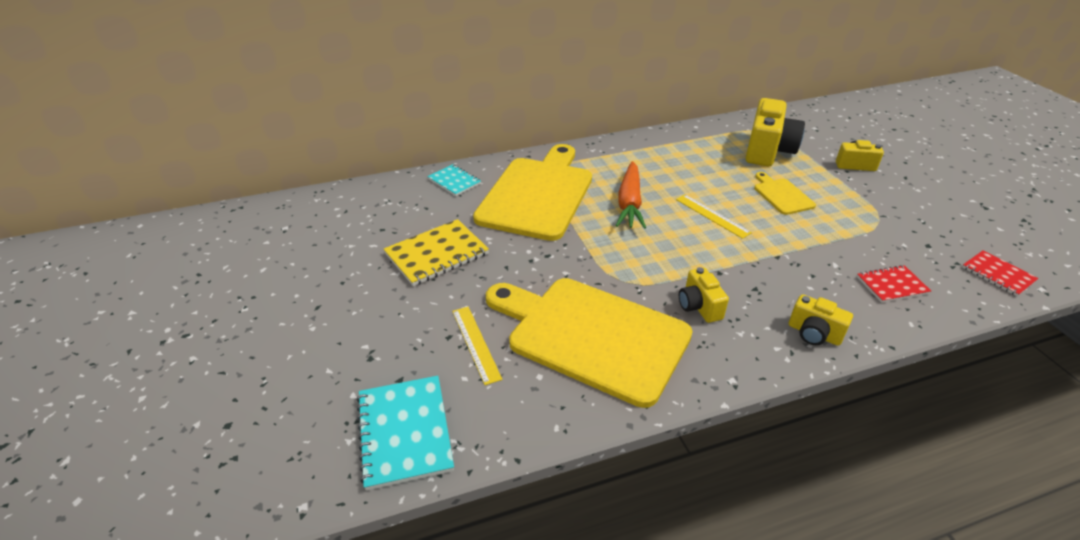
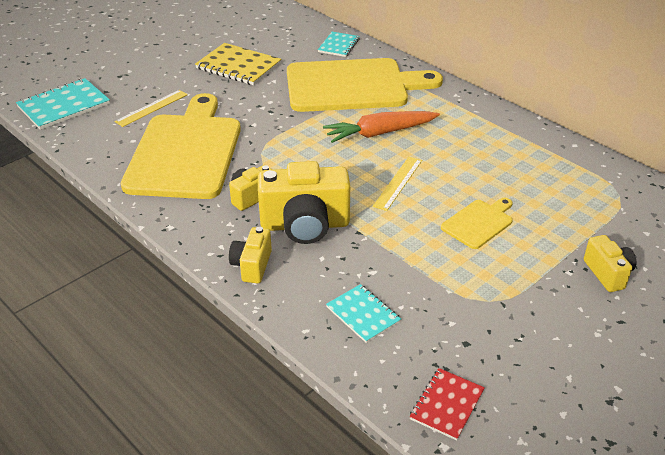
camera: 65 degrees right, 0 degrees up
yellow camera [745,98,805,166] -> yellow camera moved to [258,161,350,244]
red notebook [857,265,931,303] -> turquoise notebook [326,284,401,343]

